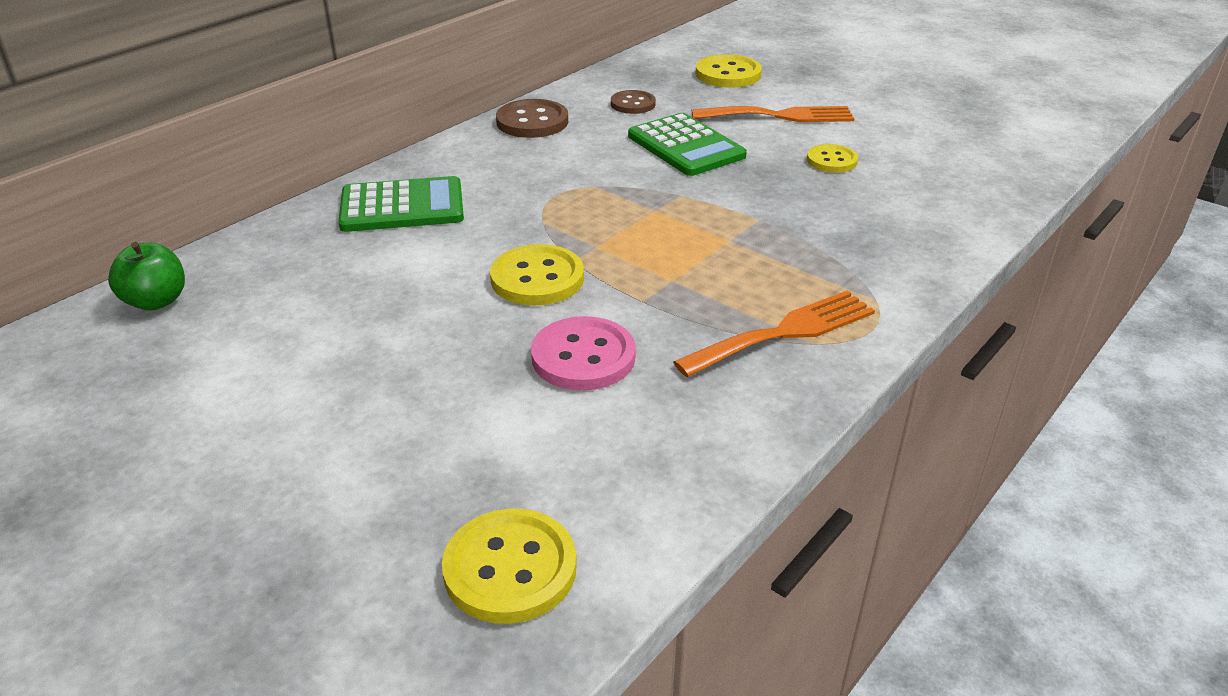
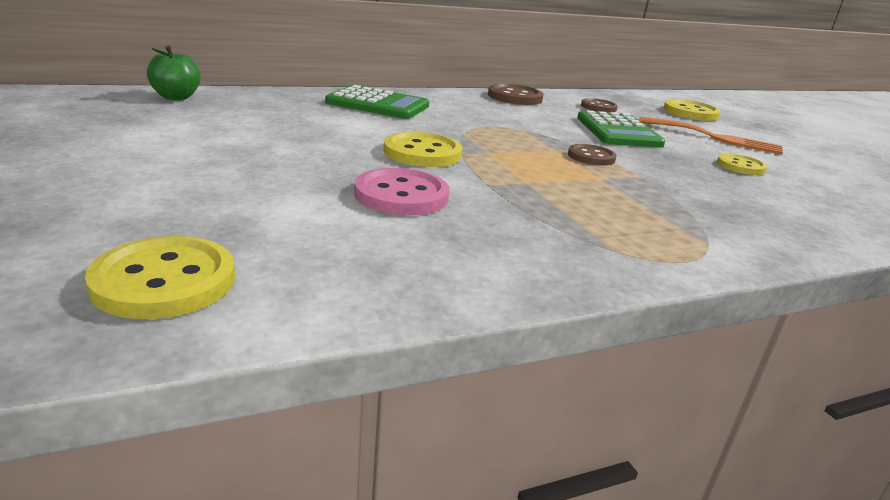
camera: 25 degrees right, 10 degrees down
orange fork [673,291,875,377] -> none
none -> brown button [568,144,617,166]

